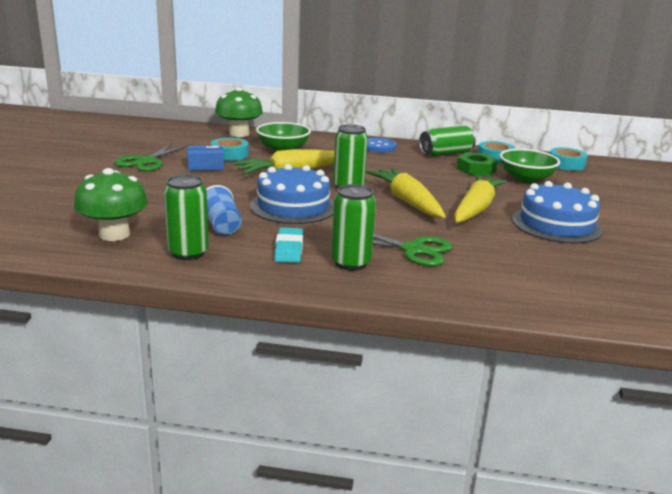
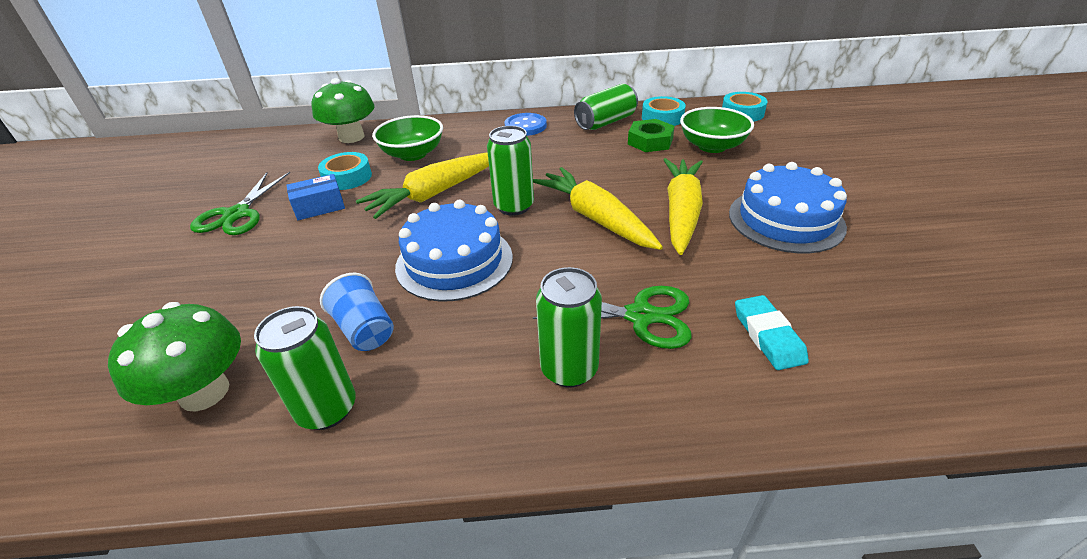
camera: 10 degrees left, 15 degrees up
turquoise eraser [274,227,303,263] -> turquoise eraser moved to [735,295,809,370]

